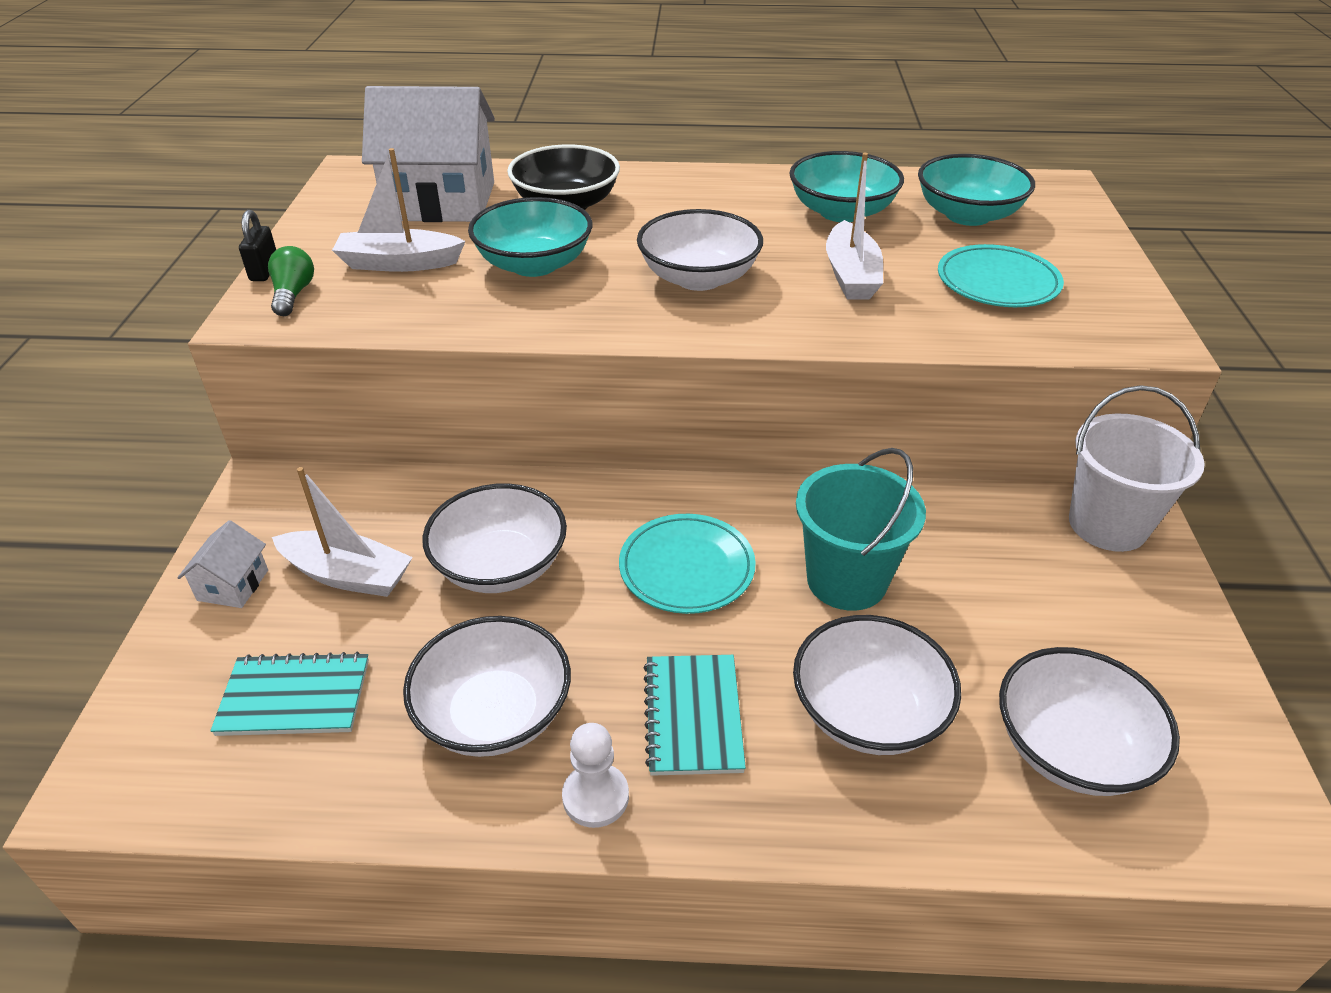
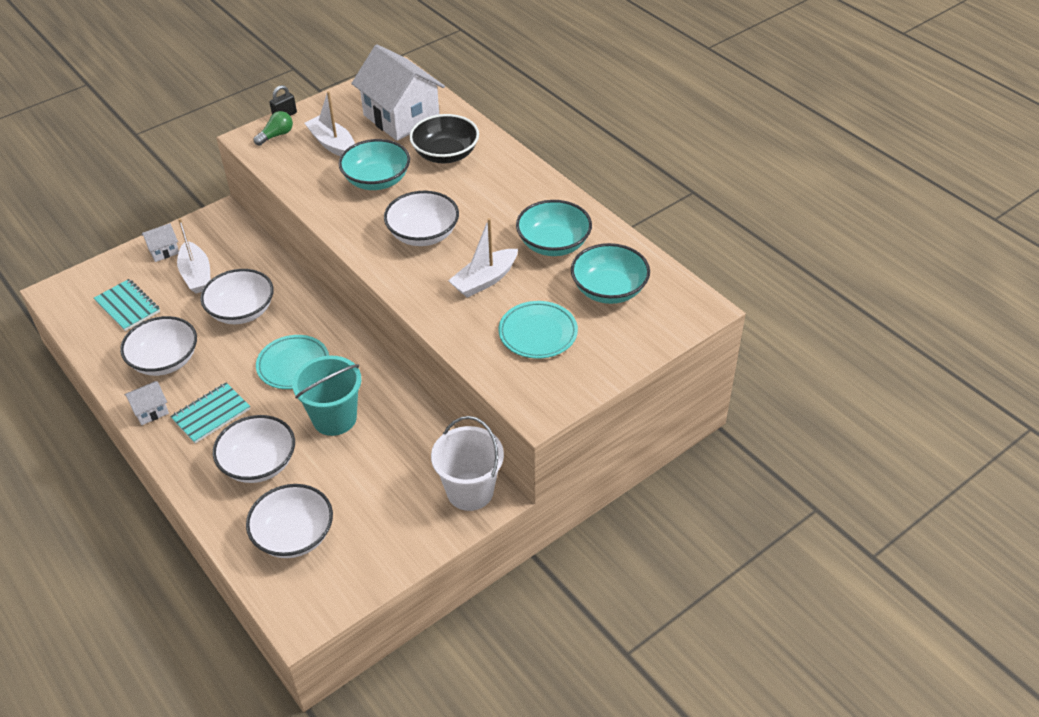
camera: 50 degrees right, 5 degrees up
white pawn [562,723,629,828] -> white house [124,381,169,425]

